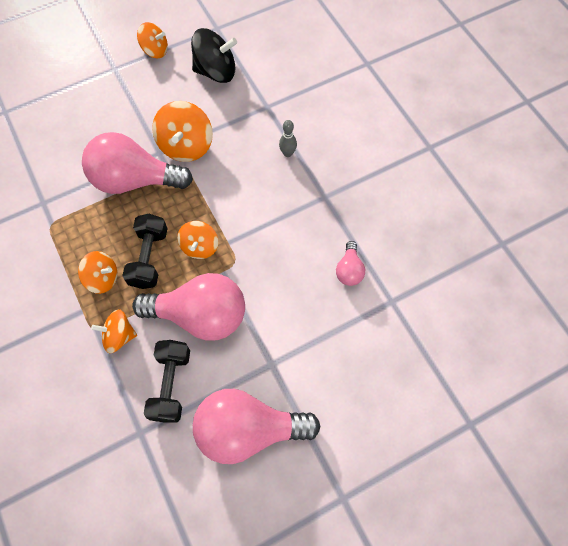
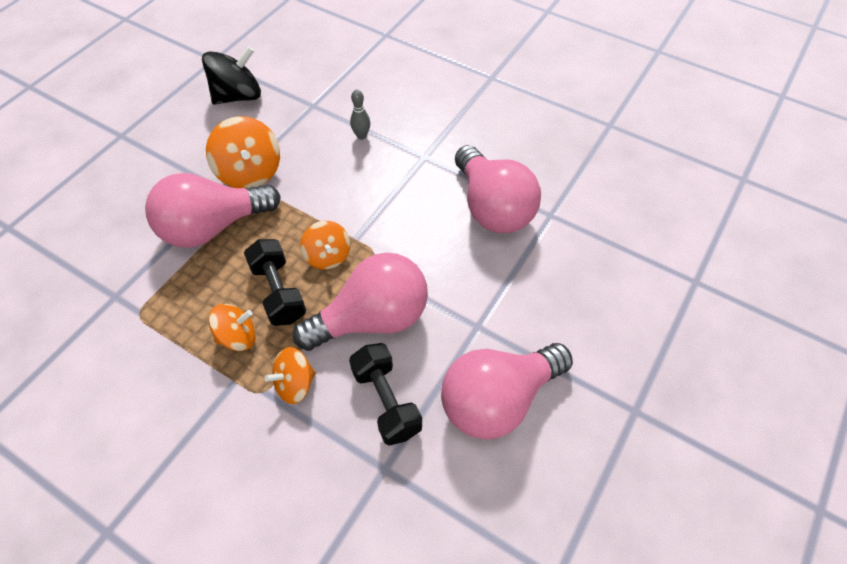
camera: 30 degrees left, 10 degrees down
orange spinning top [137,22,168,58] -> none
pink light bulb [336,241,365,286] -> pink light bulb [455,145,541,233], size x2.15

